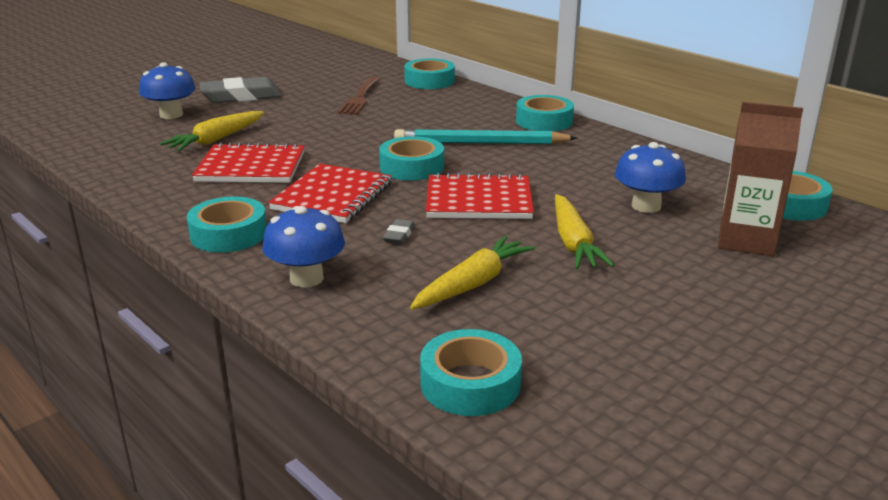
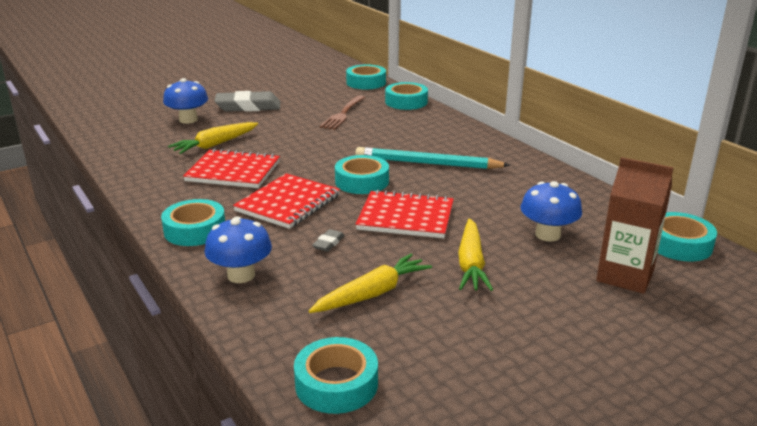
camera: 10 degrees right, 0 degrees up
turquoise tape [516,95,574,131] -> turquoise tape moved to [346,64,386,89]

